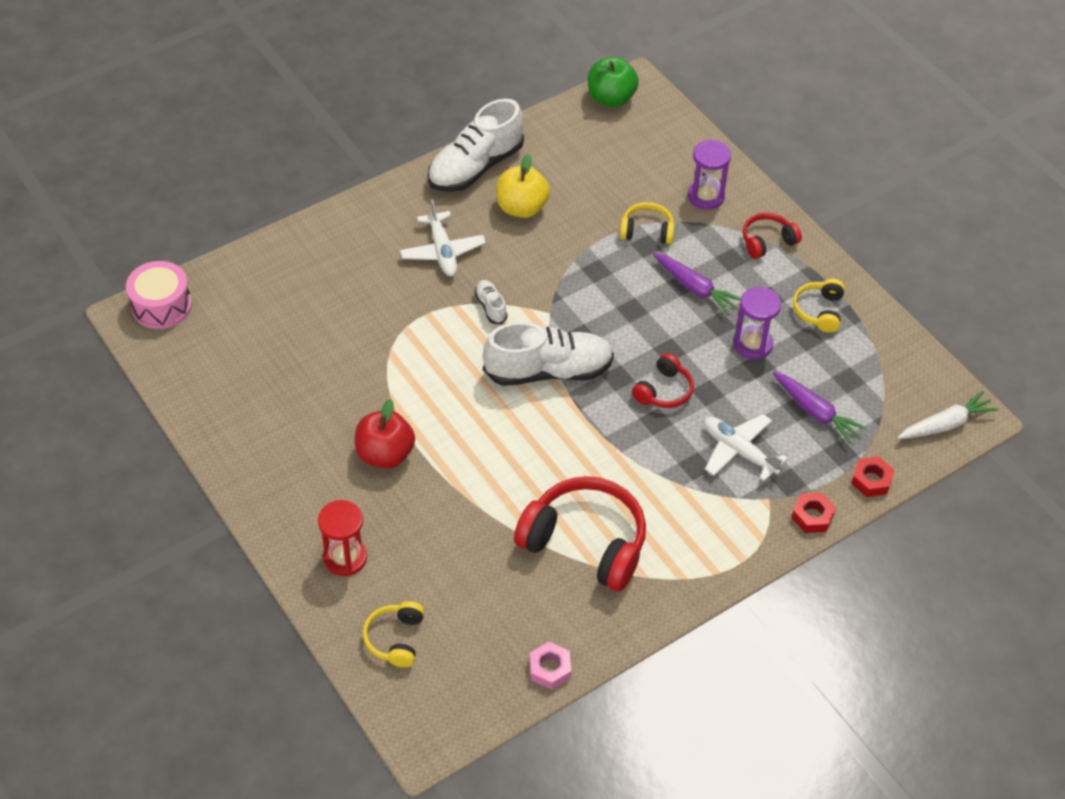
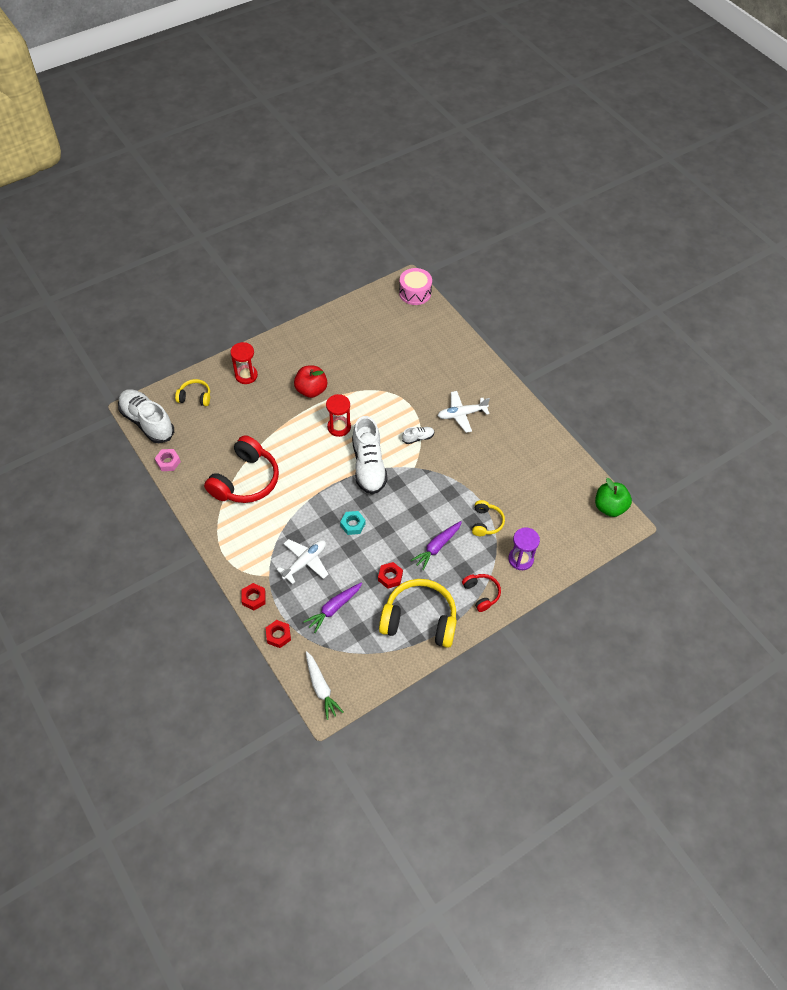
camera: 90 degrees right, 5 degrees up
white shoe [428,99,524,192] -> white shoe moved to [118,389,174,443]
yellow apple [496,154,550,218] -> none
red headphones [632,353,694,408] -> turquoise nut [340,511,366,535]
purple hourglass [733,287,781,359] -> red nut [378,562,403,589]
yellow headphones [793,279,845,333] -> yellow headphones [379,579,457,648], size x1.96
none -> red hourglass [326,394,351,437]

